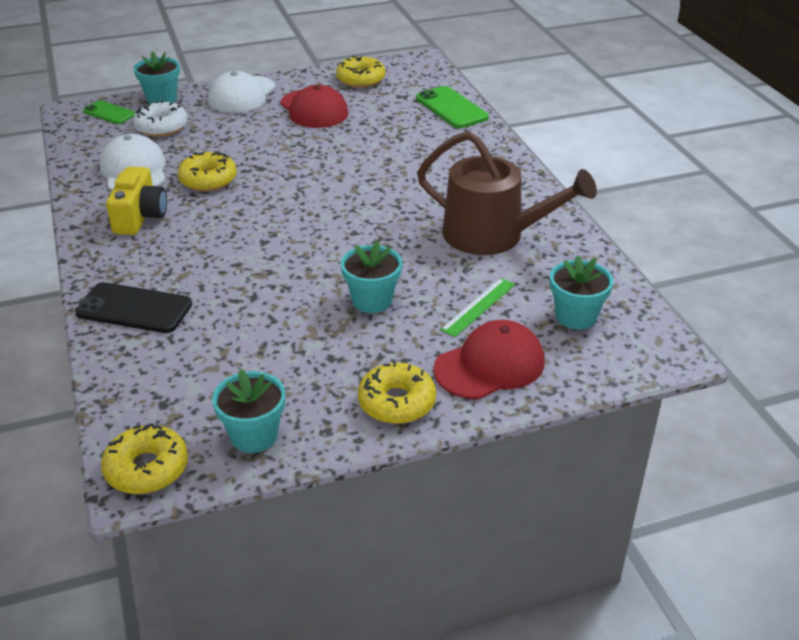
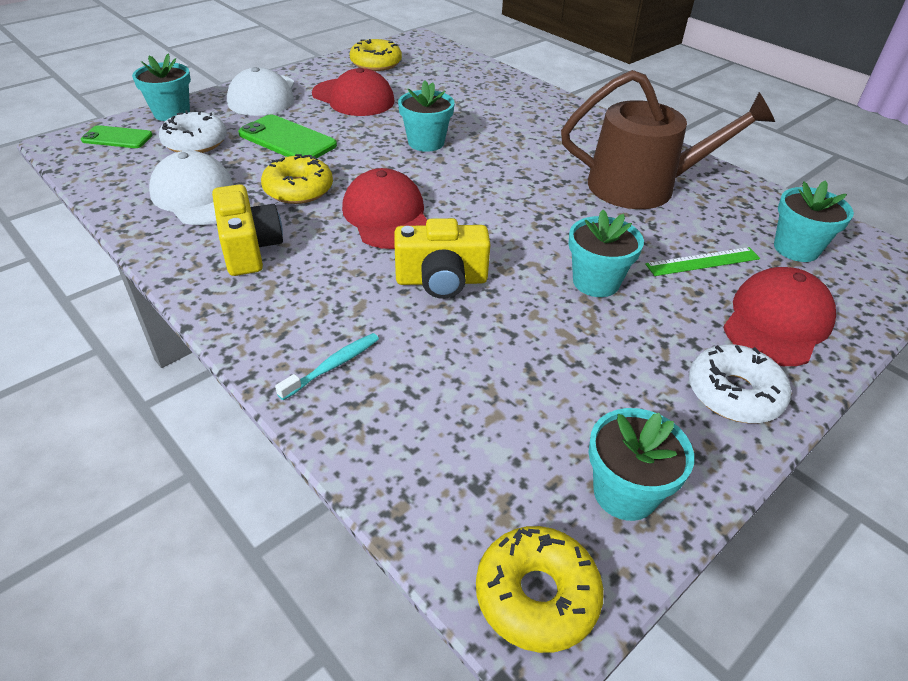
camera: 25 degrees left, 5 degrees up
black phone [75,282,192,333] -> turquoise toothbrush [275,333,379,400]
yellow donut [358,361,436,424] -> white donut [689,345,791,423]
green phone [416,86,489,128] -> green phone moved to [238,115,337,158]
green ruler [440,278,515,337] -> green ruler turned 60 degrees clockwise [645,247,760,276]
none -> red cap [342,168,427,249]
none -> yellow camera [394,218,491,299]
none -> turquoise flower pot [398,81,455,152]

